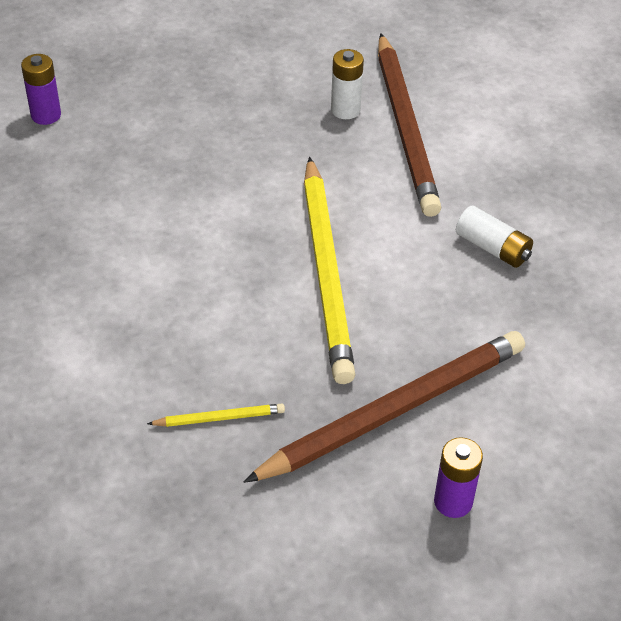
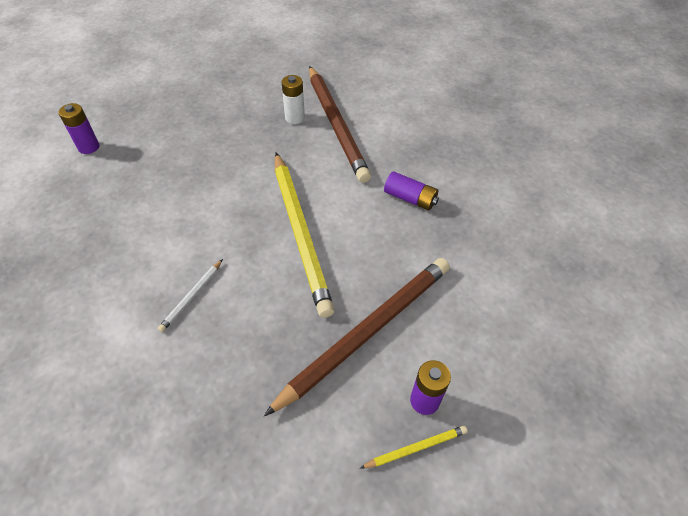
camera: 10 degrees left, 5 degrees up
yellow pencil [147,404,285,427] -> yellow pencil moved to [360,426,468,468]
white battery [456,205,533,268] -> purple battery [384,171,439,210]
none -> white pencil [158,259,223,332]

